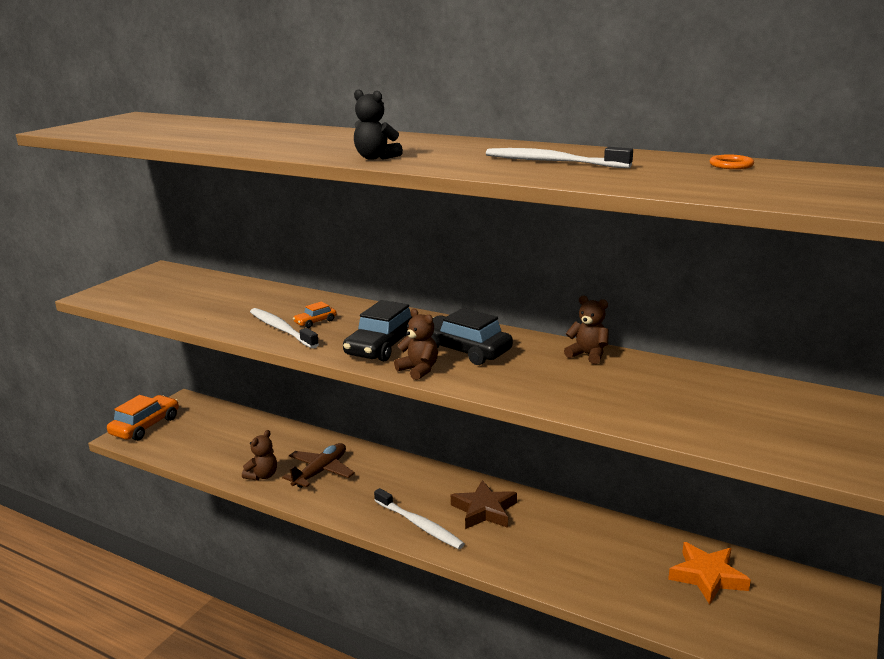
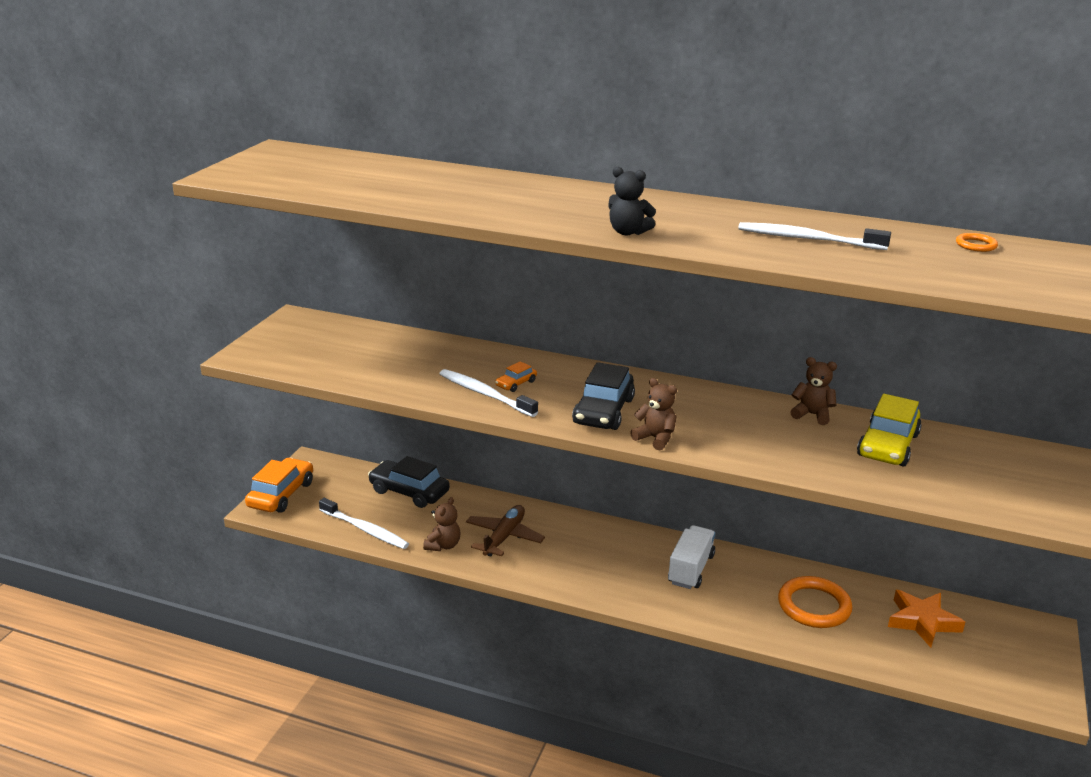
camera: 10 degrees left, 5 degrees up
white toothbrush [374,488,465,549] -> white toothbrush moved to [319,498,409,549]
black car [431,308,513,365] -> black car moved to [368,456,450,508]
brown star [451,480,517,529] -> white truck [668,525,715,589]
none -> orange ring [778,576,853,628]
none -> yellow car [857,394,922,466]

